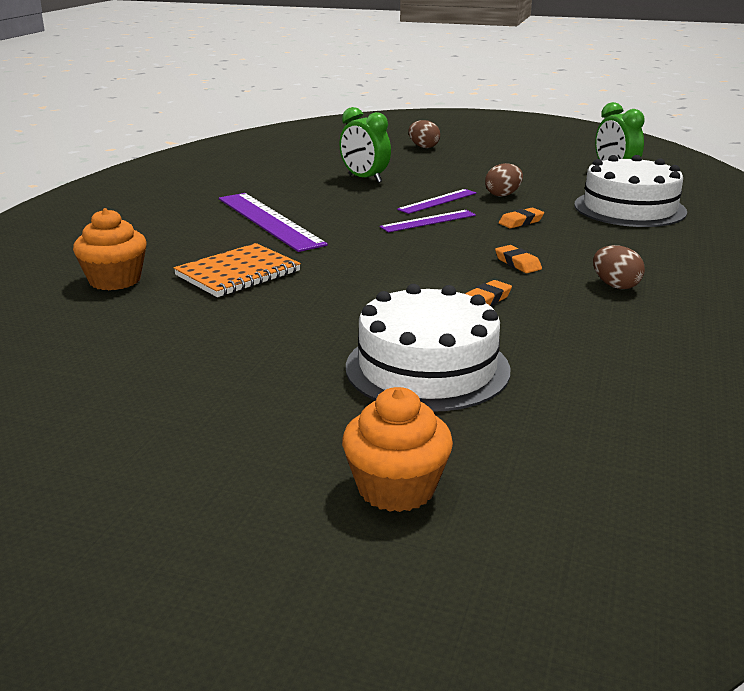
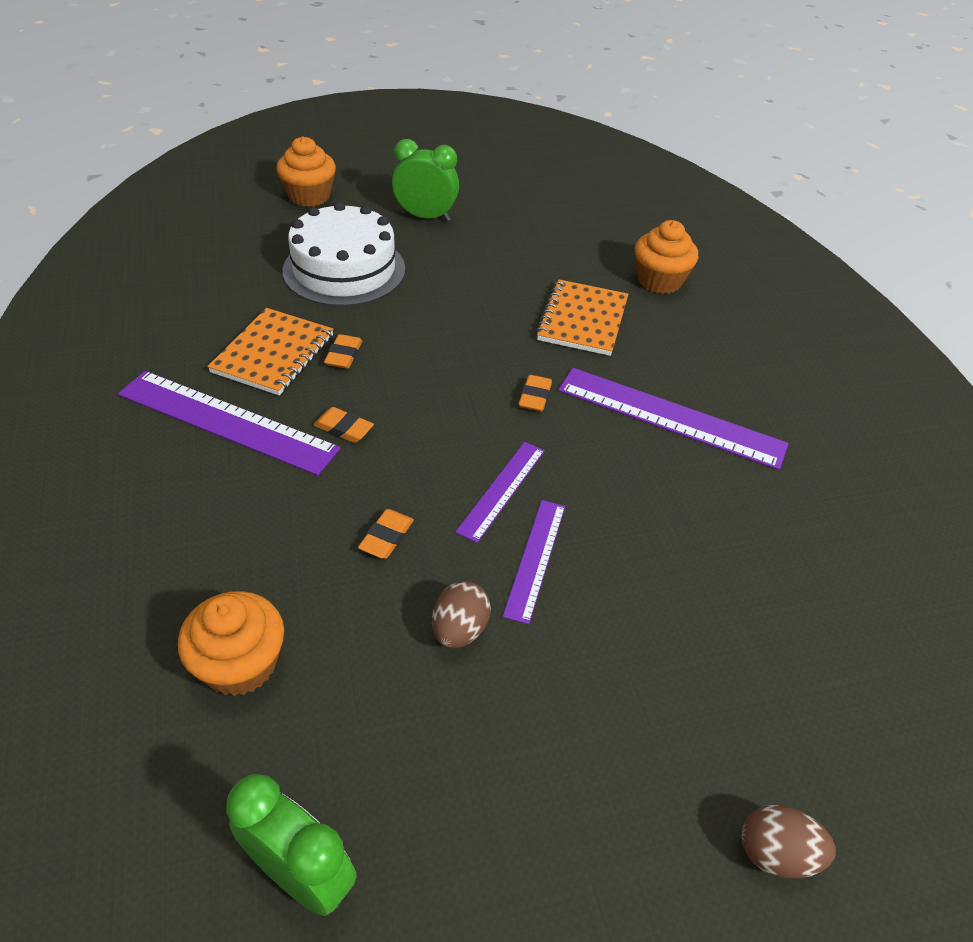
camera: 145 degrees right, 20 degrees up
green clock [339,107,391,183] -> green clock moved to [392,139,459,221]
white cake [574,155,687,227] -> orange cupcake [178,591,284,696]
brown egg [593,245,645,289] -> purple ruler [118,371,341,476]
none -> orange notebook [207,308,333,395]
none -> orange eraser [518,375,552,412]

